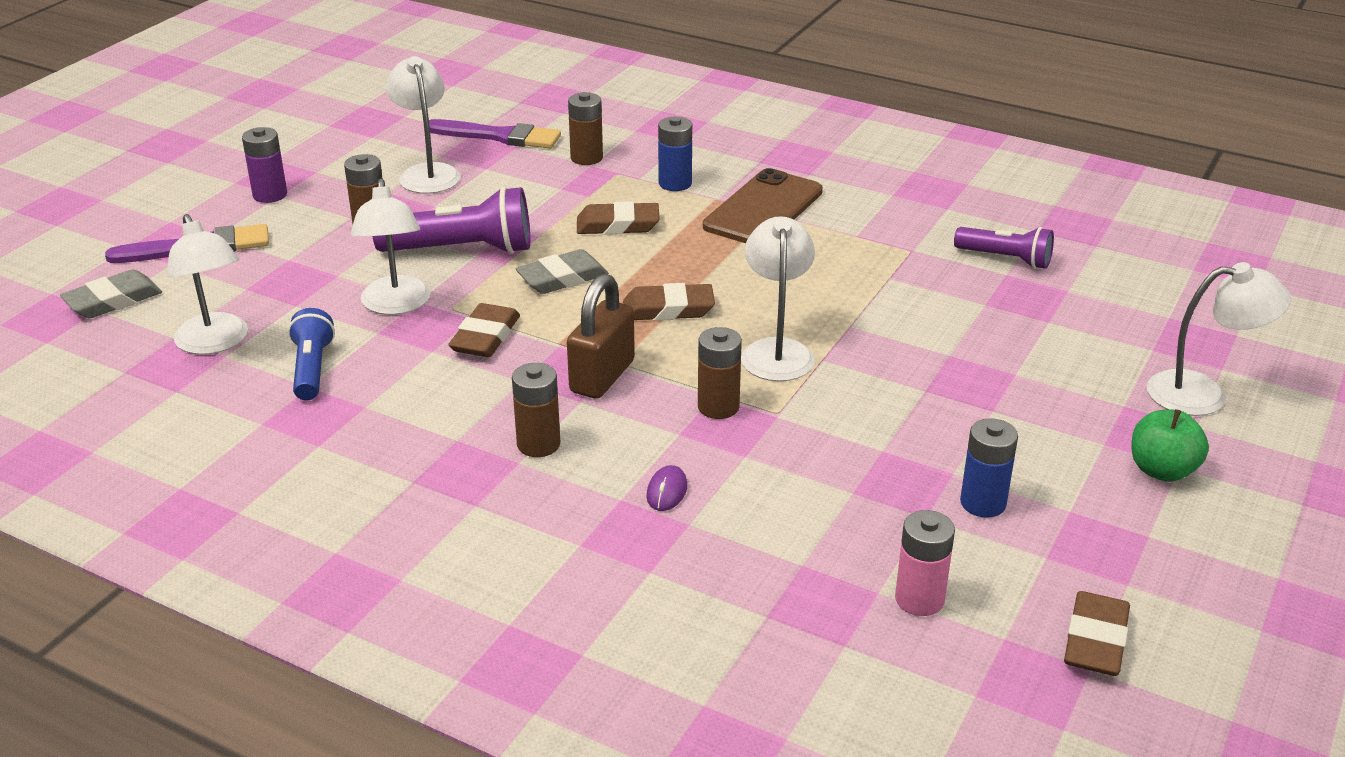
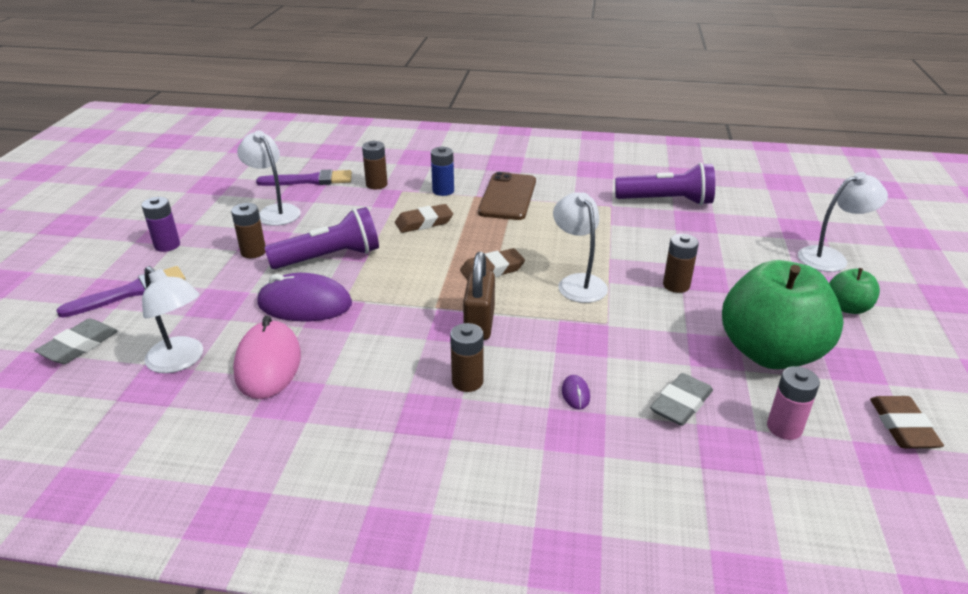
camera: 20 degrees left, 0 degrees up
blue flashlight [288,308,335,400] -> pink mouse [233,316,301,399]
white lamp [351,179,431,315] -> purple mouse [257,273,352,321]
brown eraser [448,303,520,357] -> none
grey eraser [516,249,609,294] -> grey eraser moved to [650,373,713,426]
brown battery [698,327,742,419] -> brown battery moved to [663,234,699,293]
purple flashlight [954,227,1054,269] -> purple flashlight [615,163,715,205], size x1.62
blue battery [960,418,1018,518] -> green apple [722,260,843,369]

